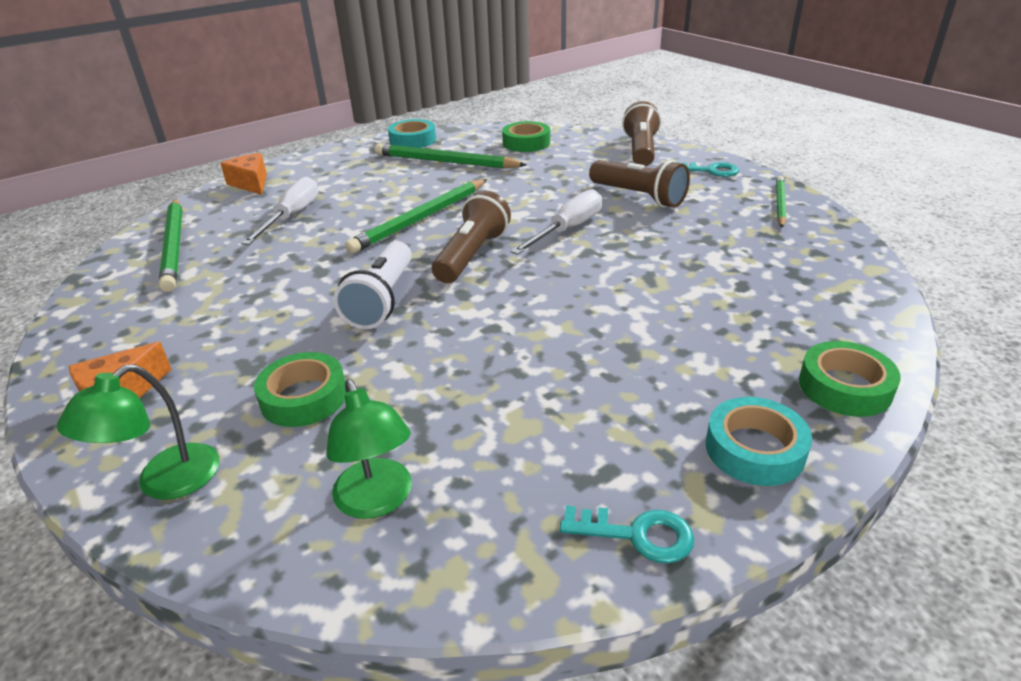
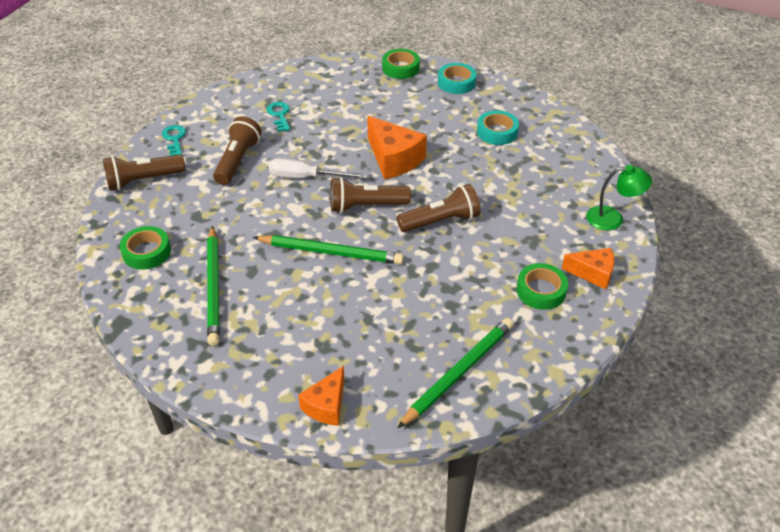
camera: 120 degrees left, 10 degrees up
white screwdriver [241,177,319,245] -> none
green tape [254,352,346,427] -> green tape moved to [516,263,568,310]
green lamp [326,379,412,519] -> none
white flashlight [333,241,412,329] -> brown flashlight [397,184,481,232]
turquoise tape [388,119,436,148] -> turquoise tape moved to [477,110,519,145]
turquoise key [560,506,694,563] -> turquoise key moved to [267,102,290,132]
green pencil [776,176,786,228] -> none
none -> orange cheese [367,116,427,179]

